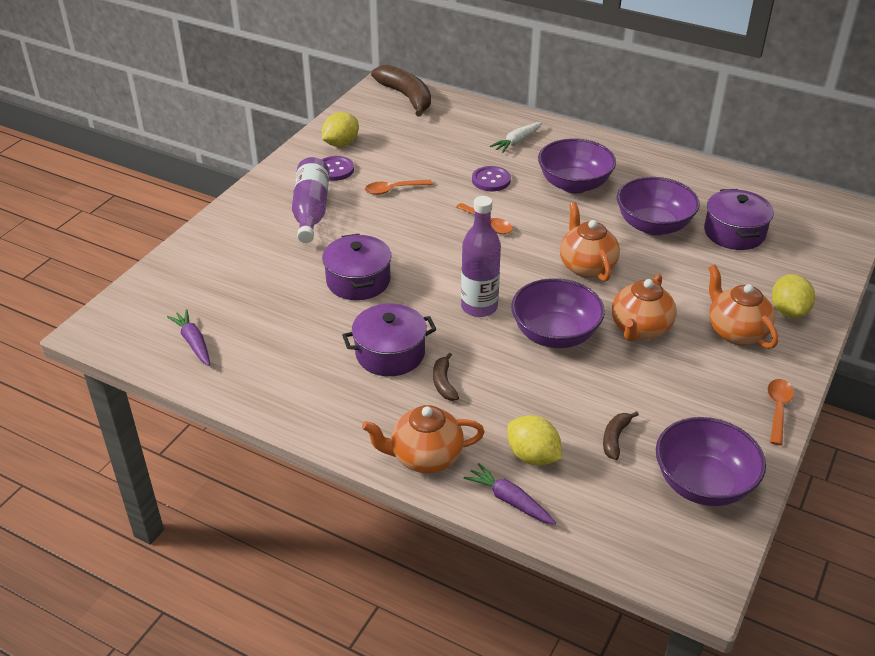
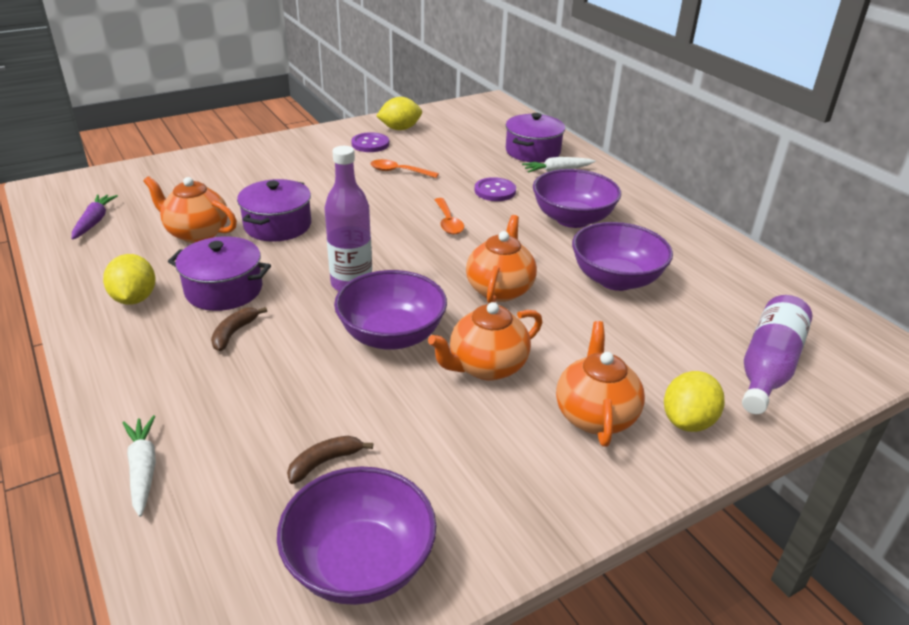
camera: 30 degrees right, 5 degrees down
purple bottle [292,157,329,243] -> purple bottle moved to [742,295,812,414]
orange teapot [362,405,484,473] -> orange teapot moved to [143,176,237,243]
brown banana [371,65,431,117] -> none
purple carrot [464,463,556,524] -> white carrot [123,415,156,517]
yellow lemon [507,415,562,466] -> yellow lemon moved to [103,254,156,305]
purple pot [704,189,774,250] -> purple pot moved to [506,113,565,163]
orange spoon [767,379,794,445] -> none

